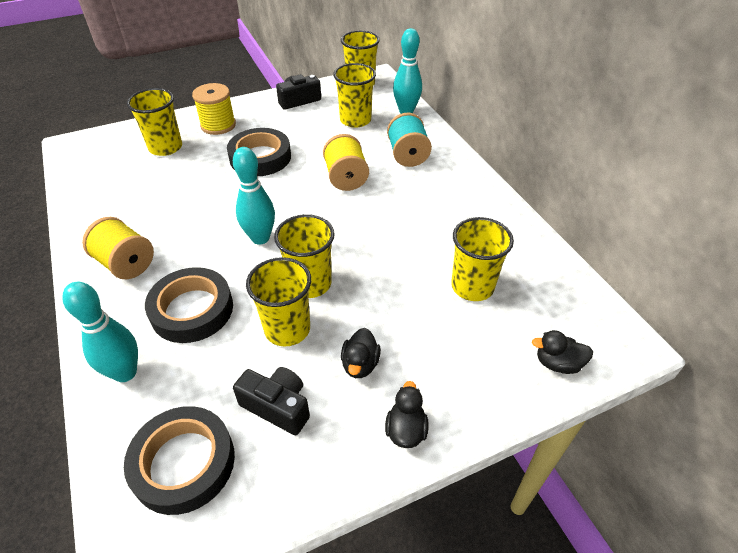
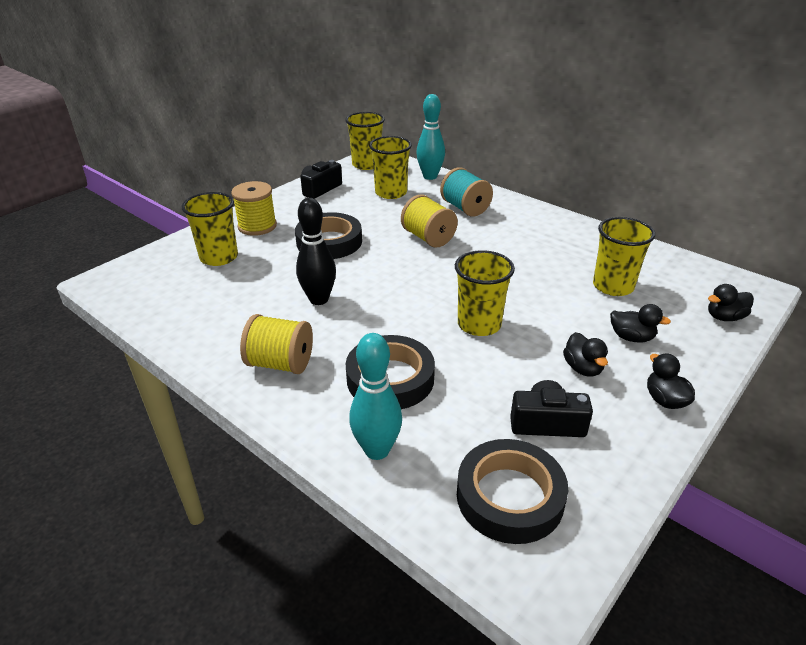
camera: 25 degrees left, 10 degrees down
turquoise bowling pin [233,147,275,245] -> none
yellow cup [246,257,311,347] -> none
none -> black bowling pin [296,198,336,305]
none -> black duck [610,304,671,343]

